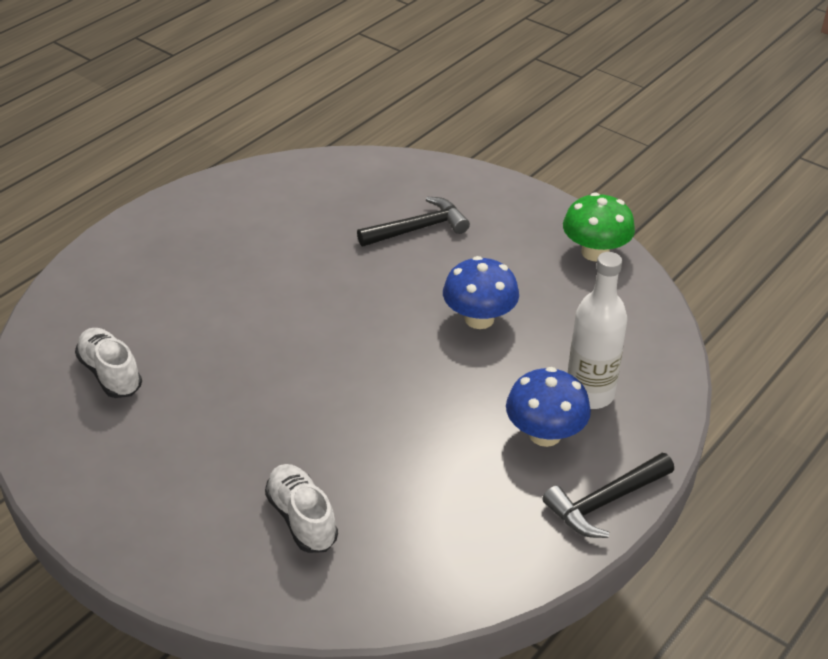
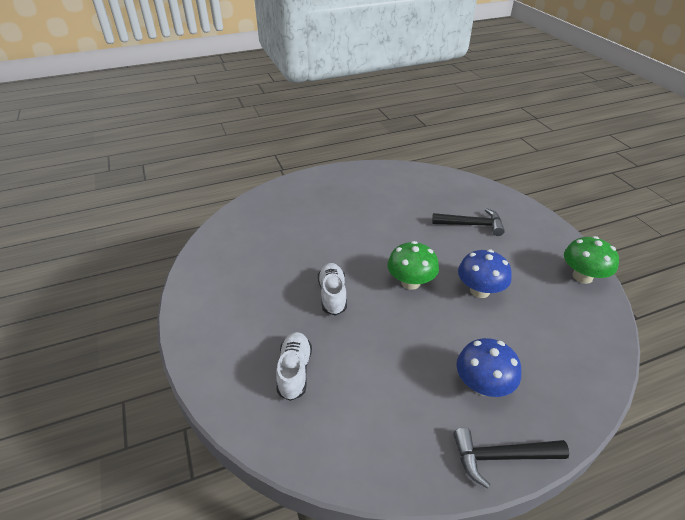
camera: 30 degrees right, 0 degrees up
white shoe [75,328,142,398] -> white shoe moved to [318,263,347,316]
white bottle [568,252,627,409] -> none
none -> green mushroom [387,241,439,290]

